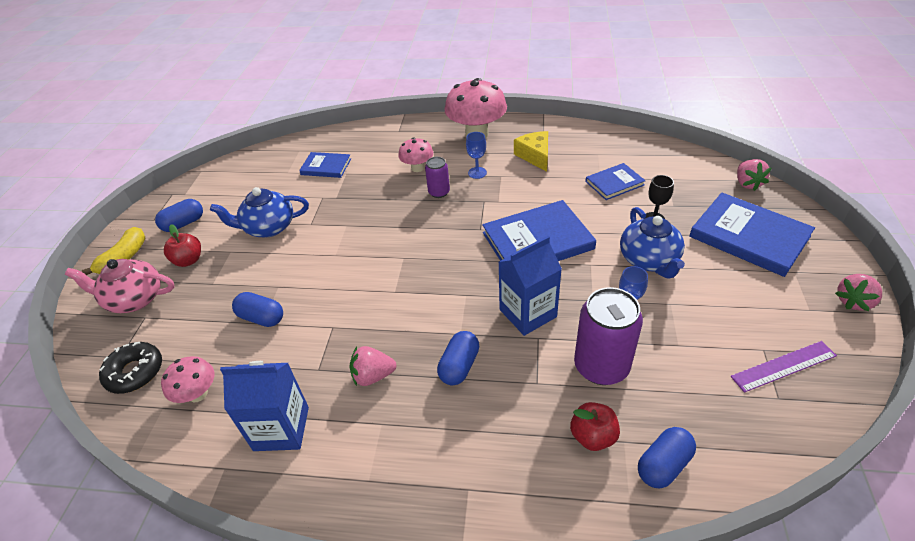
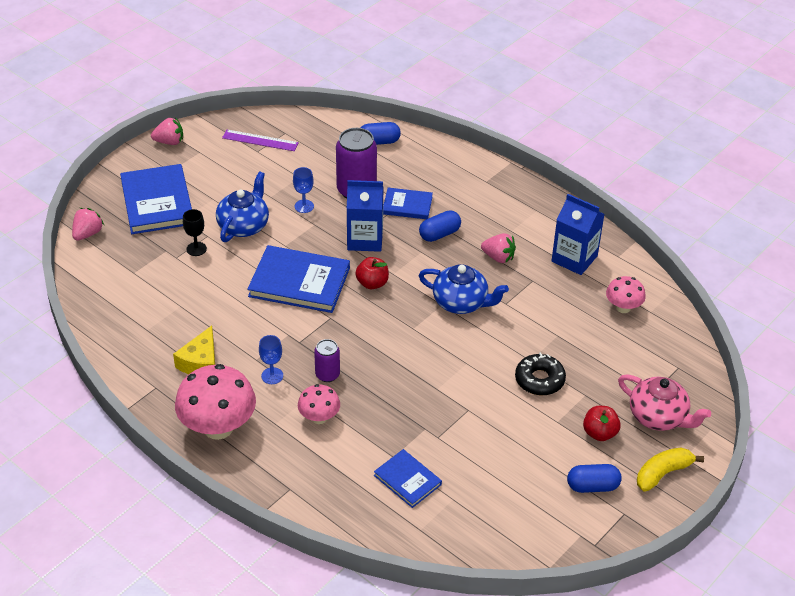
camera: 150 degrees left, 0 degrees up
black donut [99,342,162,394] -> black donut moved to [515,352,566,395]
blue teapot [210,187,309,237] -> blue teapot moved to [418,264,509,314]
blue capsule [232,292,283,327] -> none
red apple [570,402,620,451] -> red apple moved to [355,257,389,289]
blue book [585,163,646,200] -> blue book moved to [383,188,433,219]

